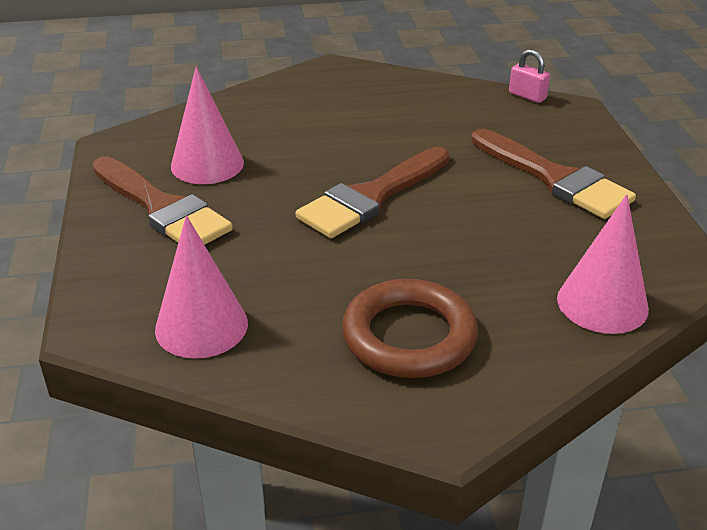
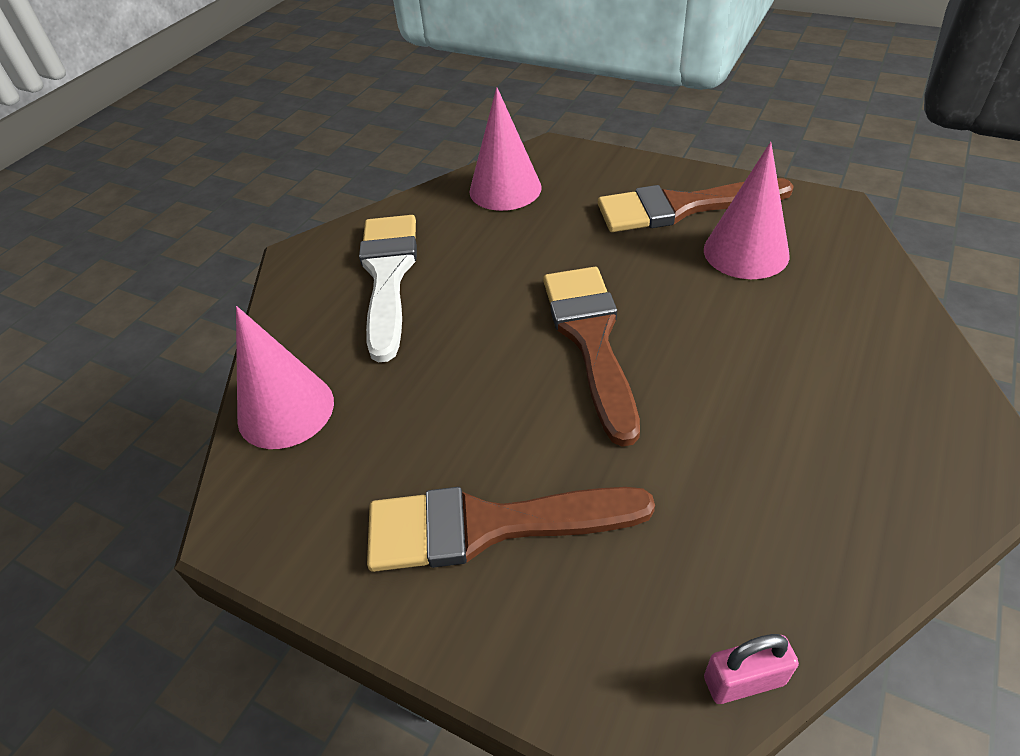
camera: 130 degrees right, 10 degrees up
brown ring [342,279,478,378] -> white brush [359,215,417,363]

